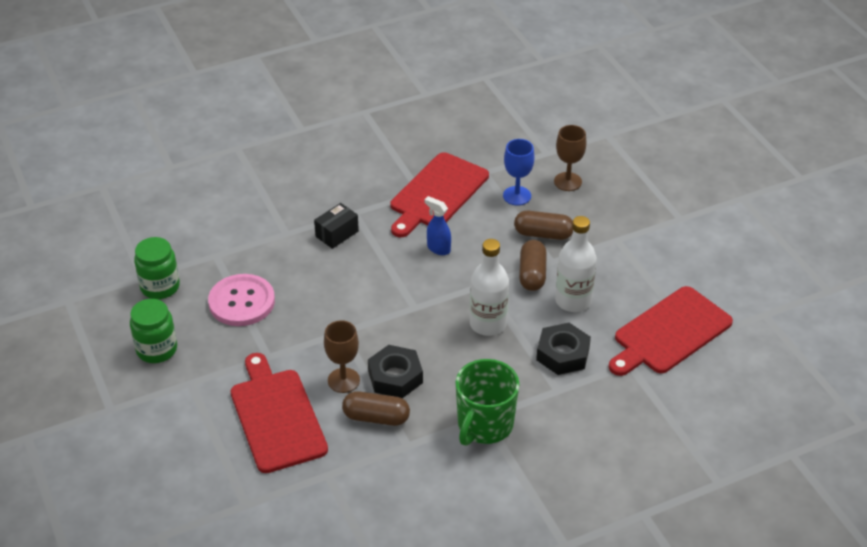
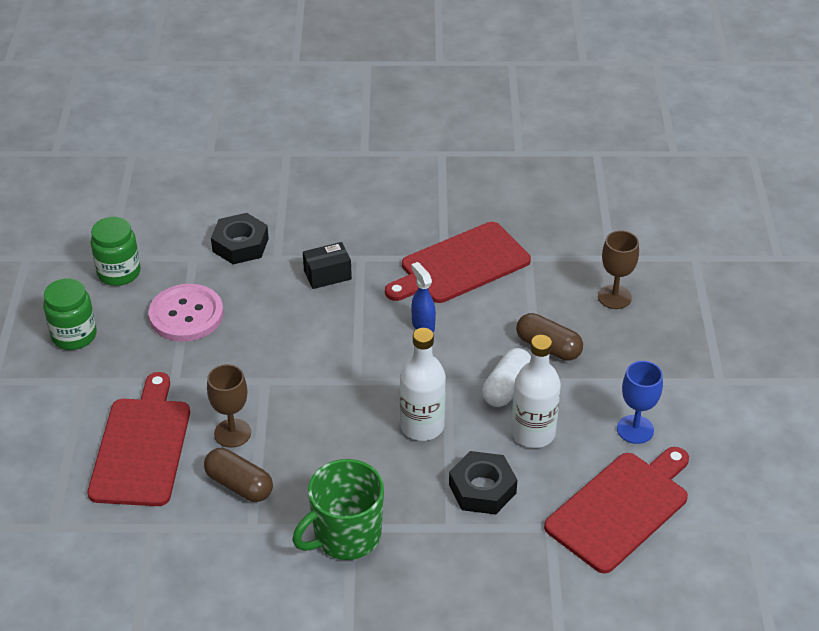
camera: 25 degrees right, 0 degrees up
black nut [368,345,423,398] -> black nut moved to [211,213,269,264]
blue goblet [503,139,534,206] -> blue goblet moved to [617,361,663,444]
brown capsule [519,240,547,291] -> white capsule [482,348,531,407]
red cutting board [609,286,733,376] -> red cutting board turned 150 degrees clockwise [544,447,689,573]

